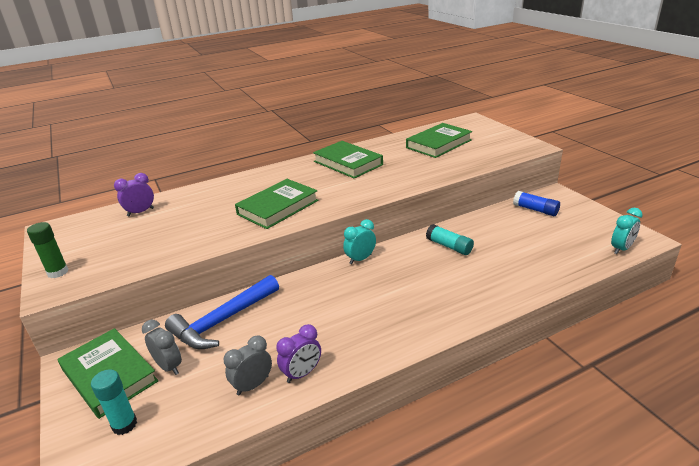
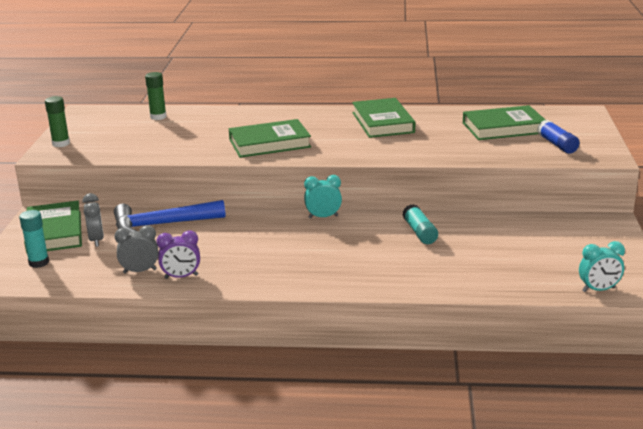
camera: 30 degrees right, 5 degrees down
purple clock [114,173,154,217] -> green glue stick [145,72,167,120]
blue glue stick [513,191,560,216] -> blue glue stick moved to [537,120,579,154]

